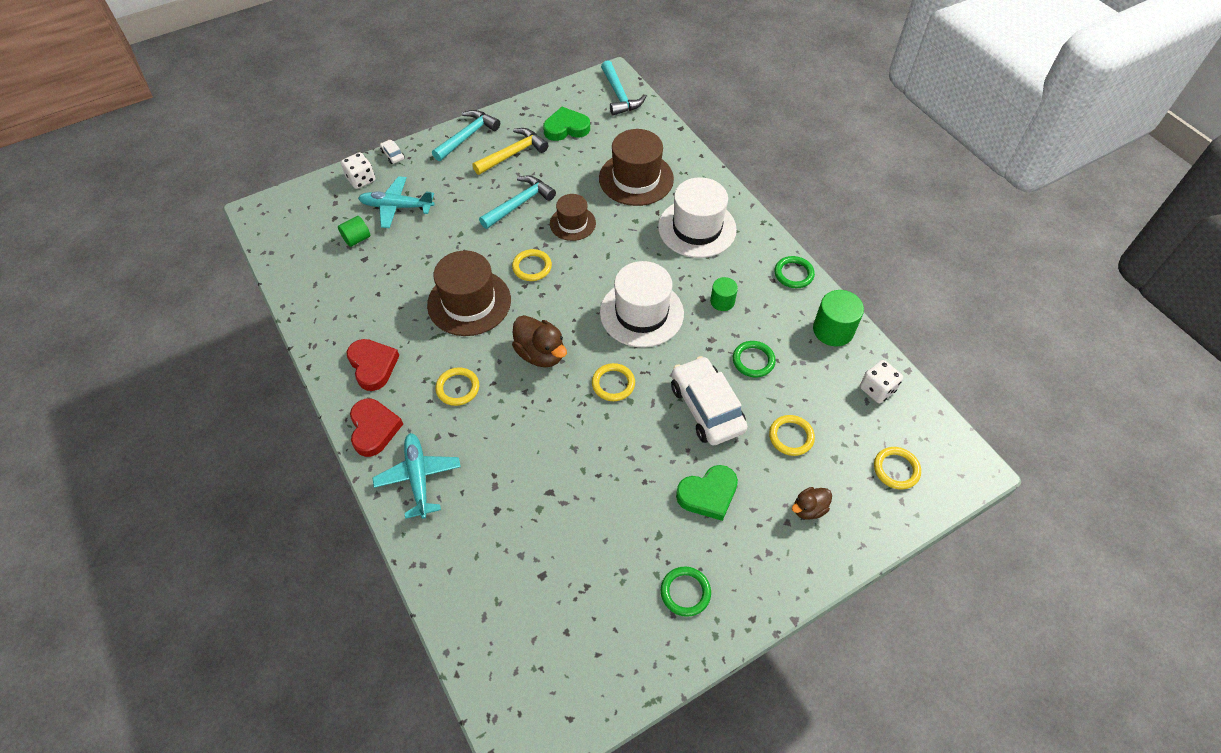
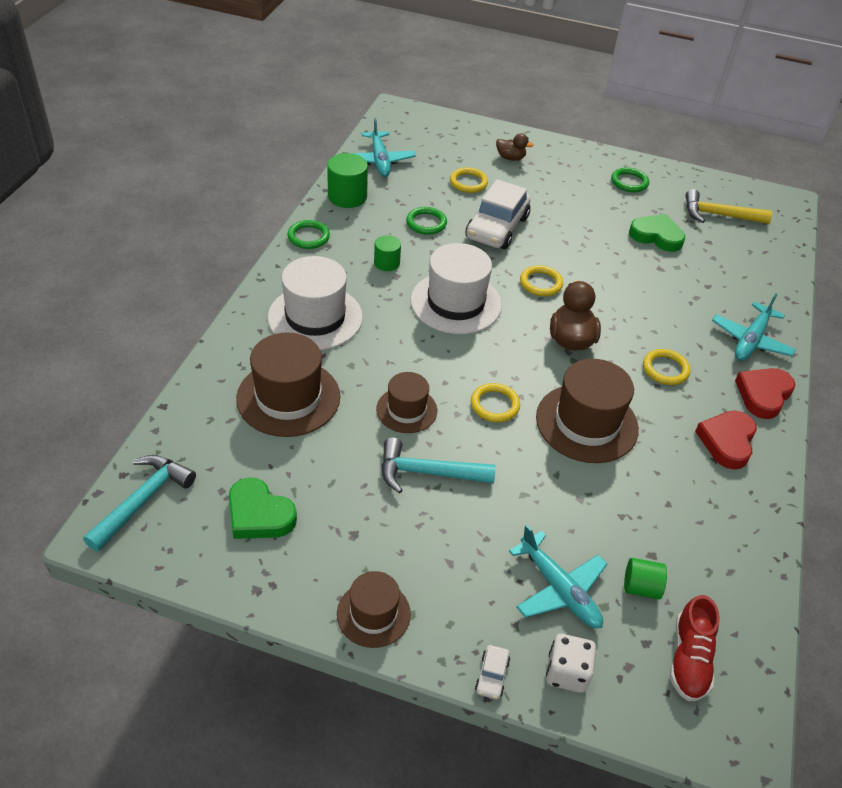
camera: 135 degrees left, 10 degrees down
turquoise hammer [432,110,500,161] -> brown hat [337,571,411,648]
yellow hammer [472,128,549,175] -> yellow hammer moved to [685,189,772,224]
green heart [676,465,738,521] -> green heart moved to [629,214,685,252]
white dice [860,360,903,403] -> turquoise plane [351,118,416,177]
yellow ring [874,447,921,490] -> none
none -> red shoe [670,595,720,701]

